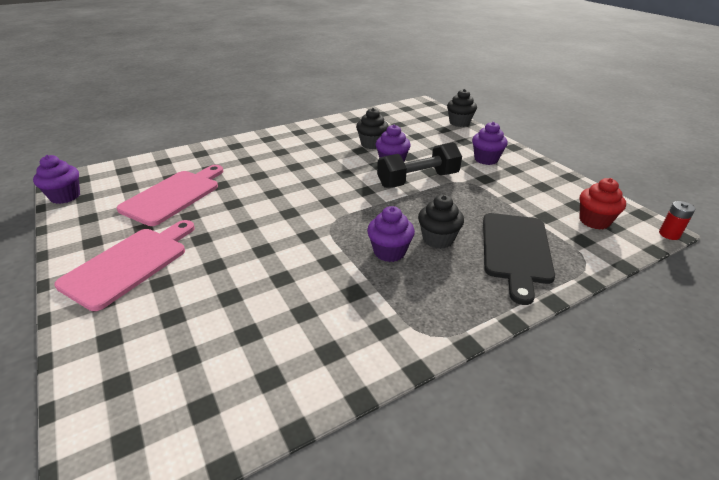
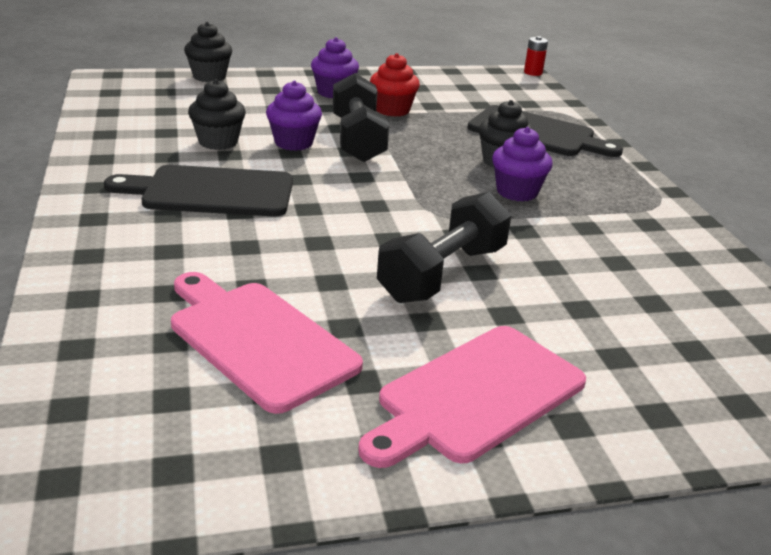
camera: 75 degrees left, 5 degrees down
purple cupcake [33,155,80,204] -> none
pink cutting board [54,220,195,311] -> pink cutting board turned 90 degrees counterclockwise [358,326,586,468]
red cupcake [579,178,626,230] -> red cupcake moved to [370,53,420,117]
none -> black cutting board [104,165,293,217]
none -> black dumbbell [377,192,511,303]

